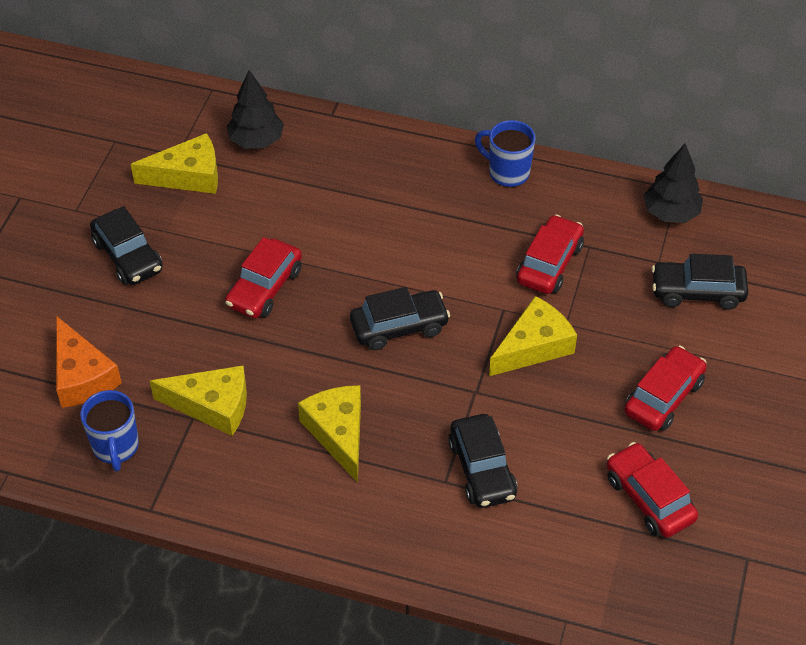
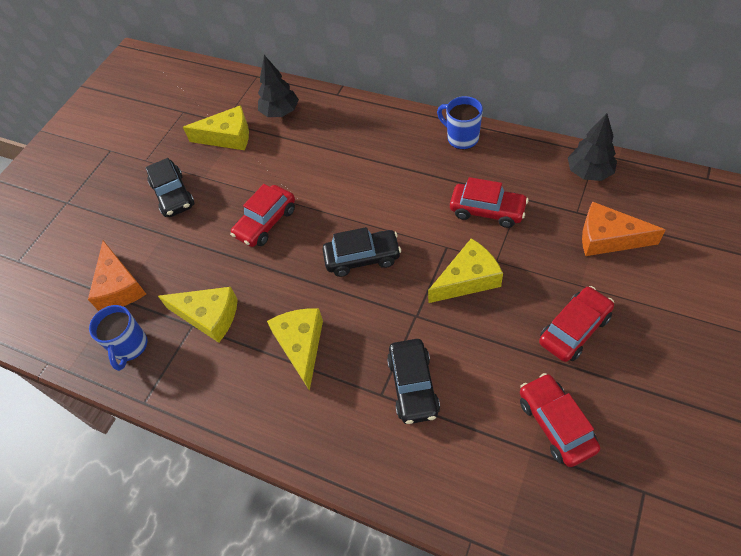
camera: 15 degrees right, 5 degrees up
red car [516,214,584,294] -> red car turned 75 degrees clockwise [450,177,528,228]
black car [652,254,748,310] -> orange cheese [582,202,665,256]

